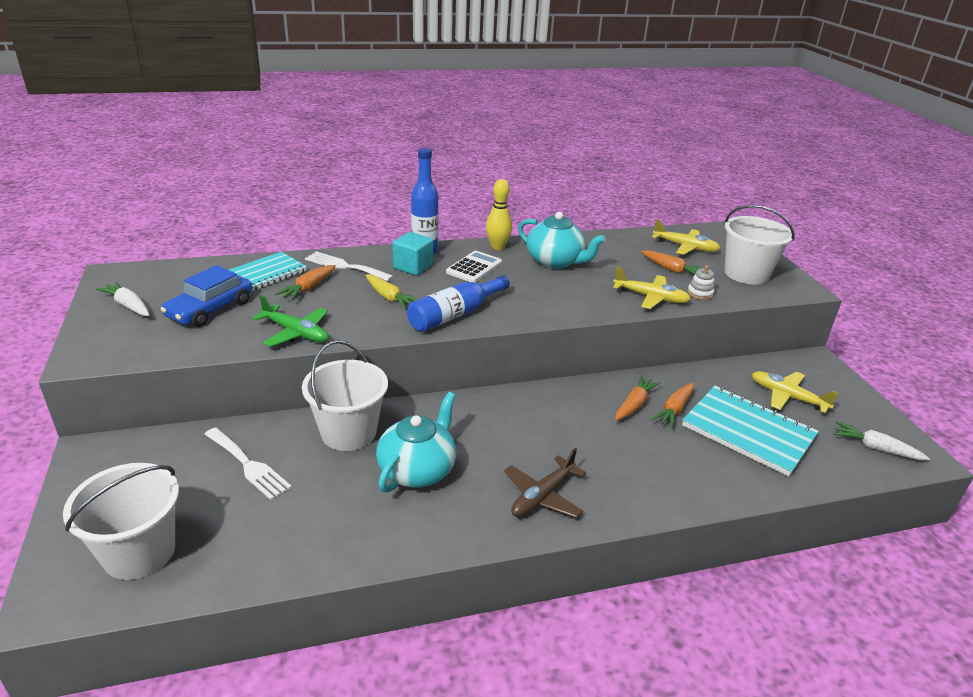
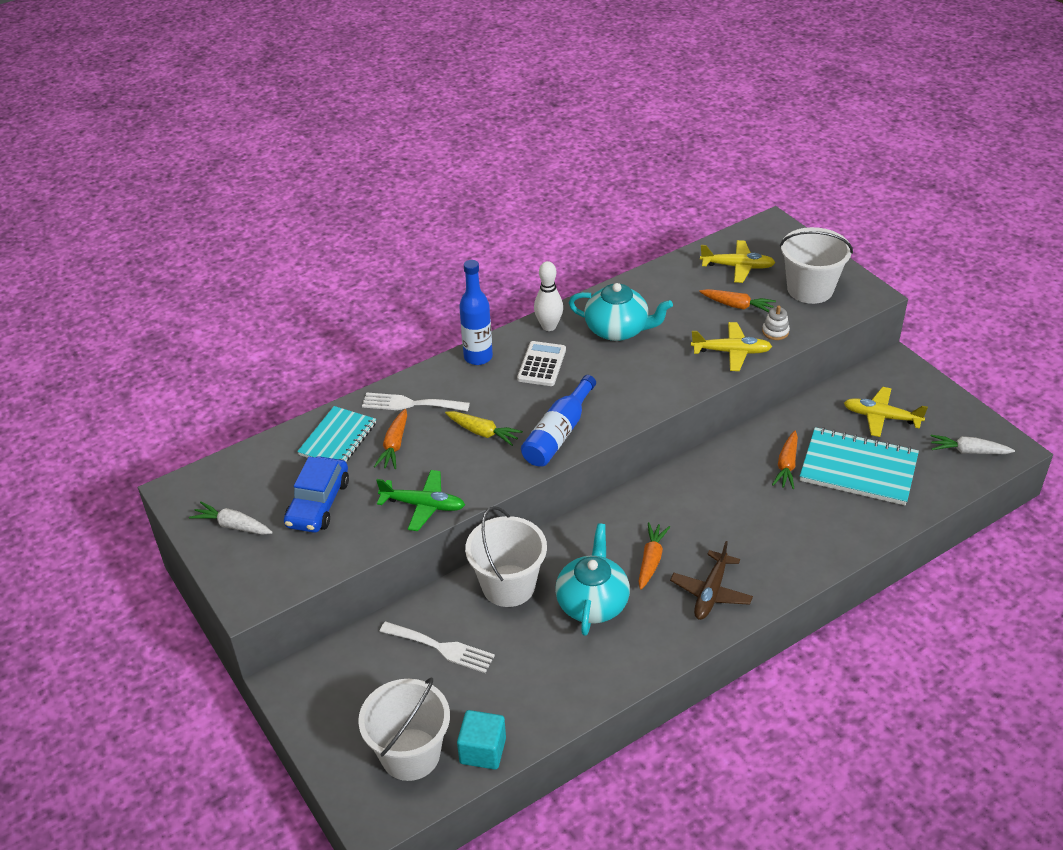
camera: 15 degrees left, 10 degrees up
turquoise cube [392,232,433,276] -> turquoise cube moved to [457,710,506,770]
yellow bowling pin [486,179,512,250] -> white bowling pin [534,261,563,331]
orange carrot [615,375,661,421] -> orange carrot moved to [639,522,670,590]

